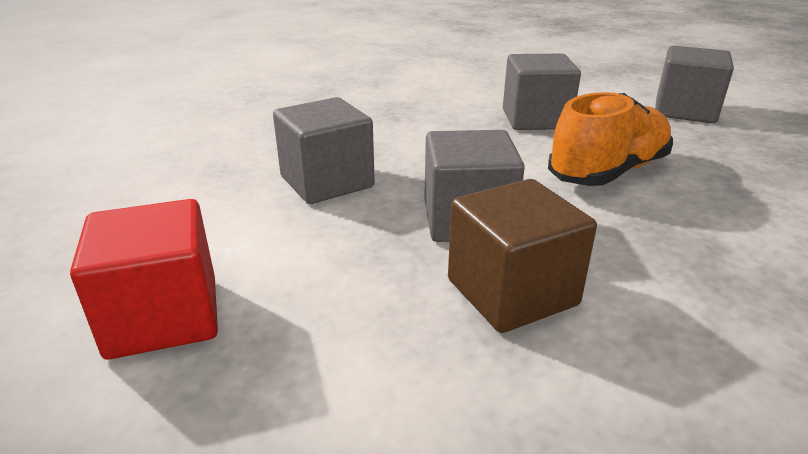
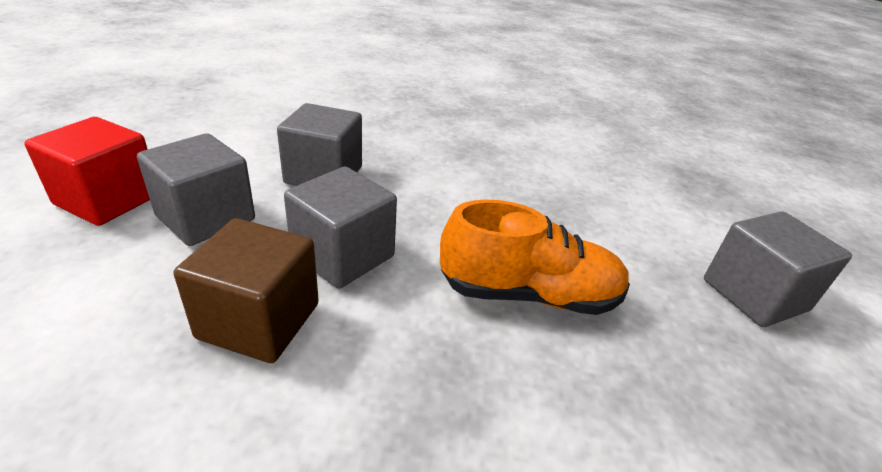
camera: 40 degrees right, 5 degrees up
grey cube [503,54,581,130] -> grey cube moved to [137,133,255,246]

